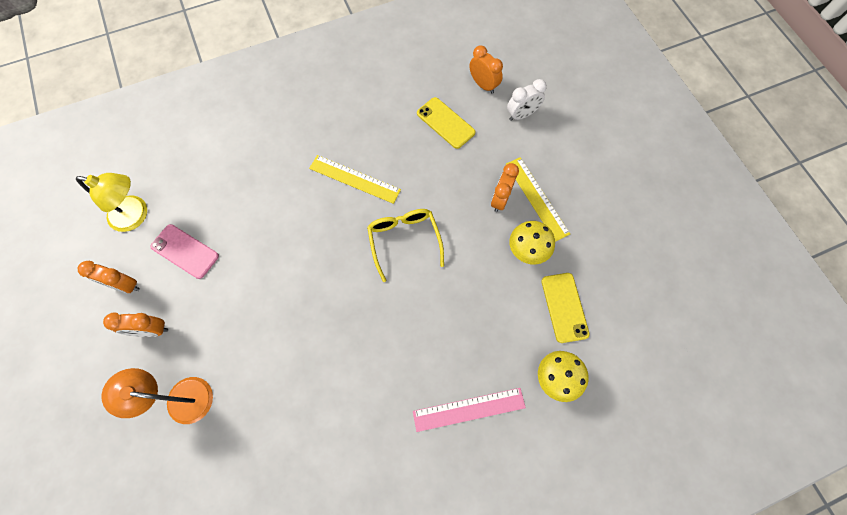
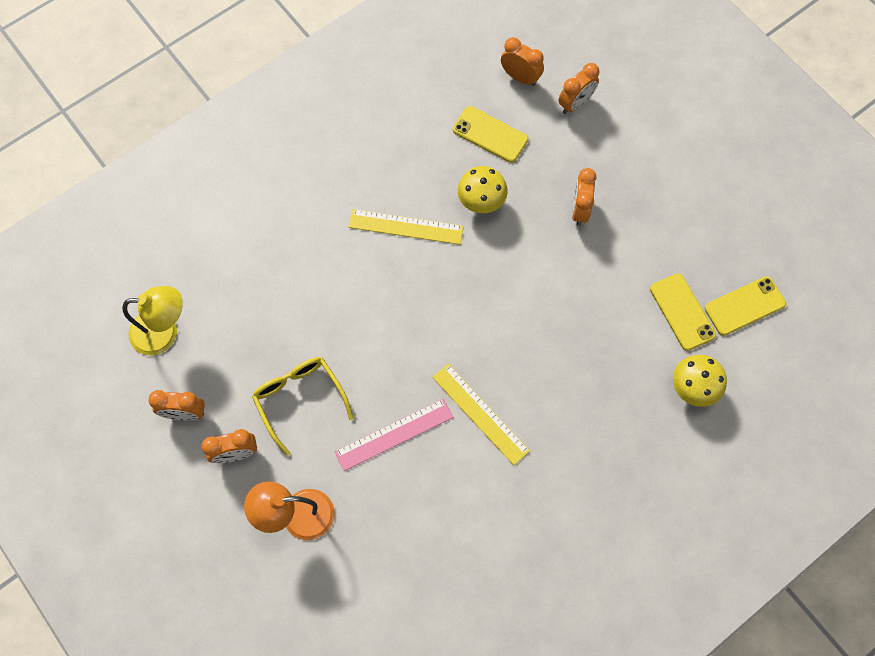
camera: 15 degrees left, 0 degrees up
pink phone [150,224,219,279] -> none
yellow glasses [367,209,444,282] -> yellow glasses moved to [252,357,354,456]
pink ruler [413,388,526,432] -> pink ruler moved to [335,398,453,471]
yellow ruler [506,157,570,242] -> yellow ruler moved to [432,364,530,465]
white clock [507,79,547,121] -> orange clock [558,63,599,114]
yellow mushroom [509,221,555,265] -> yellow mushroom moved to [458,166,508,213]
none -> yellow phone [705,276,786,336]

